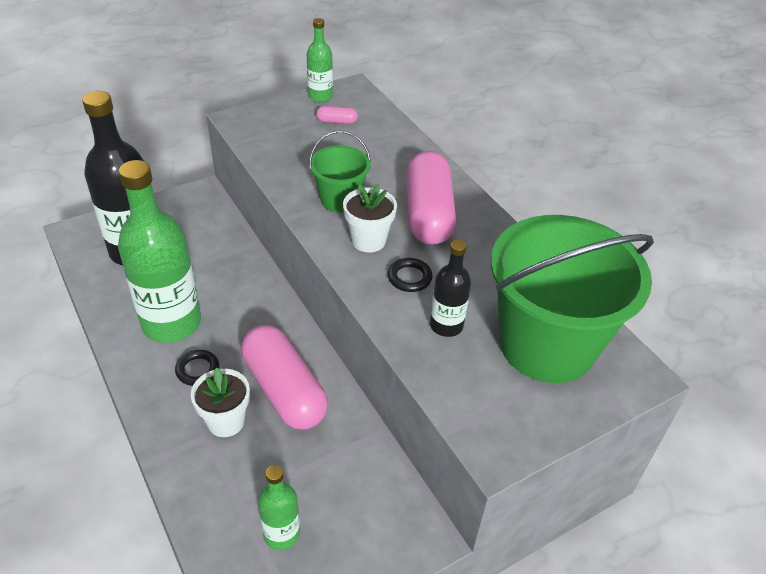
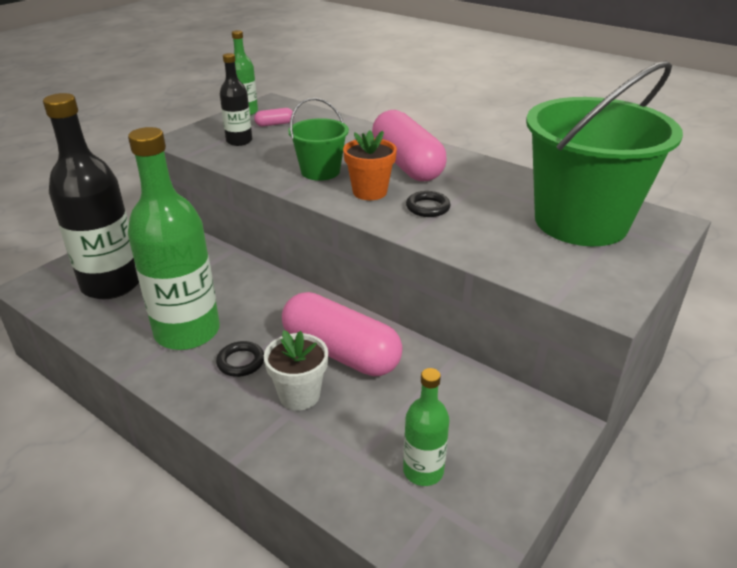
camera: 20 degrees left, 10 degrees down
white flower pot [343,184,397,253] -> orange flower pot [343,130,397,200]
black bottle [430,240,471,337] -> black bottle moved to [220,53,252,146]

